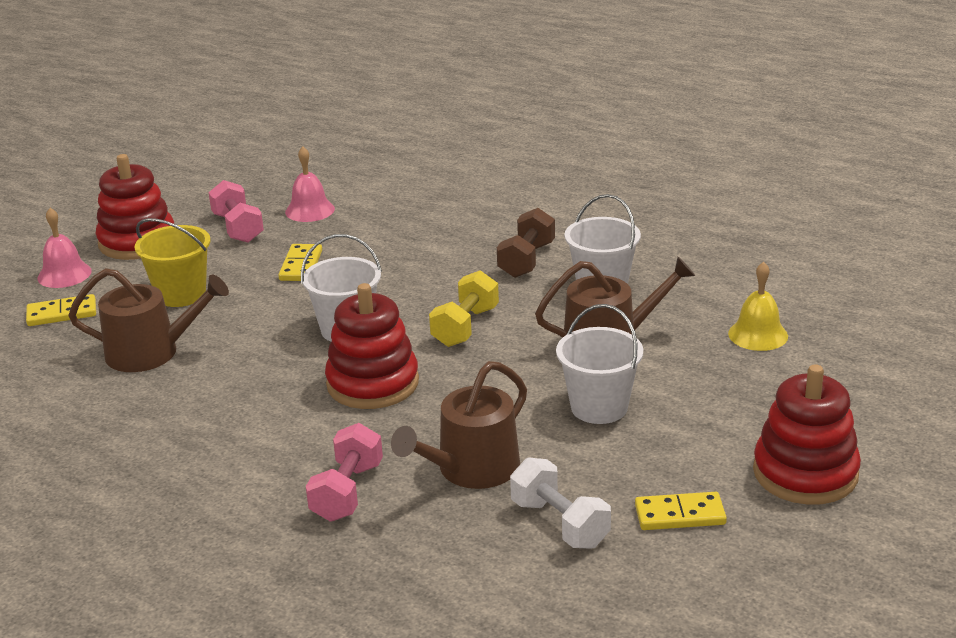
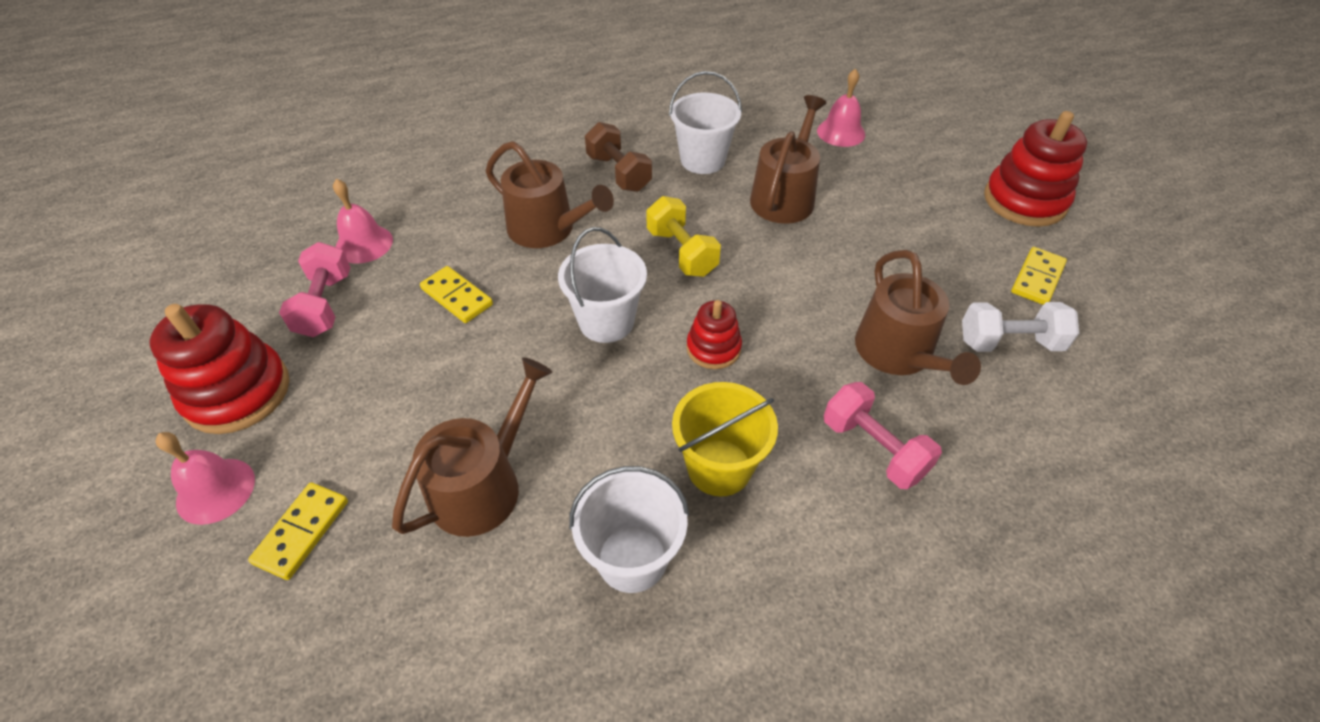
camera: 55 degrees left, 20 degrees up
yellow bucket [135,218,211,307] -> yellow bucket moved to [672,382,778,496]
pink dumbbell [208,180,264,243] -> pink dumbbell turned 75 degrees clockwise [279,242,350,337]
red stacking toy [325,283,419,409] -> red stacking toy [686,300,742,369], size x0.57
white bucket [556,304,643,424] -> white bucket moved to [569,466,689,593]
yellow bell [728,262,788,351] -> pink bell [817,69,865,147]
none -> brown watering can [486,141,614,248]

